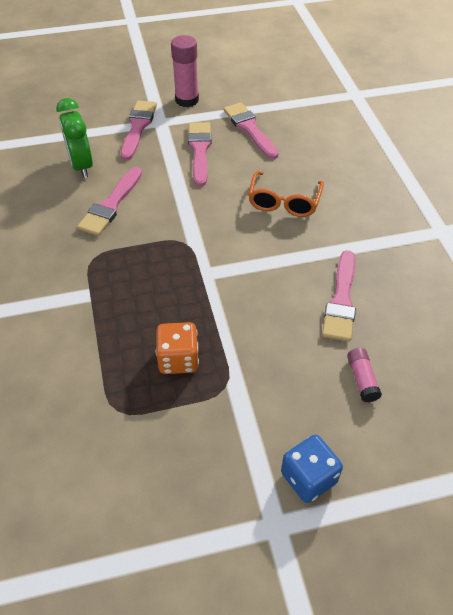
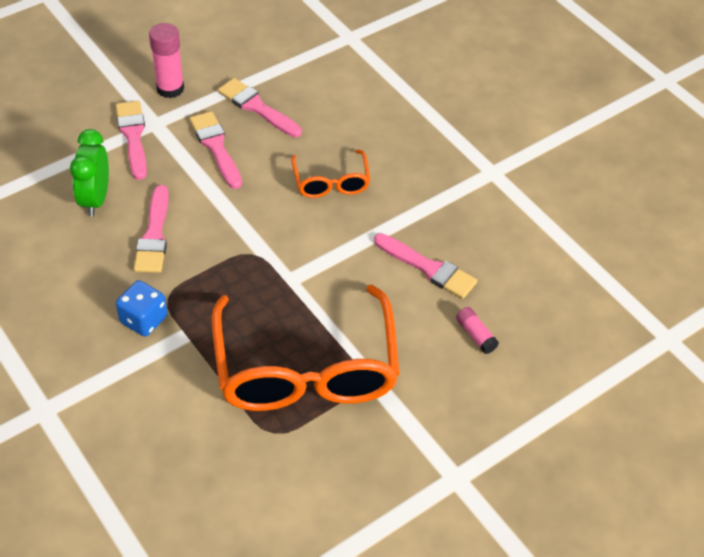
camera: 25 degrees left, 0 degrees up
green clock [56,98,93,178] -> green clock turned 45 degrees clockwise [70,129,109,216]
orange dice [156,322,199,374] -> orange glasses [212,285,400,411]
blue dice [281,435,343,503] -> blue dice moved to [116,280,167,337]
pink brush [322,250,356,342] -> pink brush turned 45 degrees counterclockwise [374,233,477,299]

